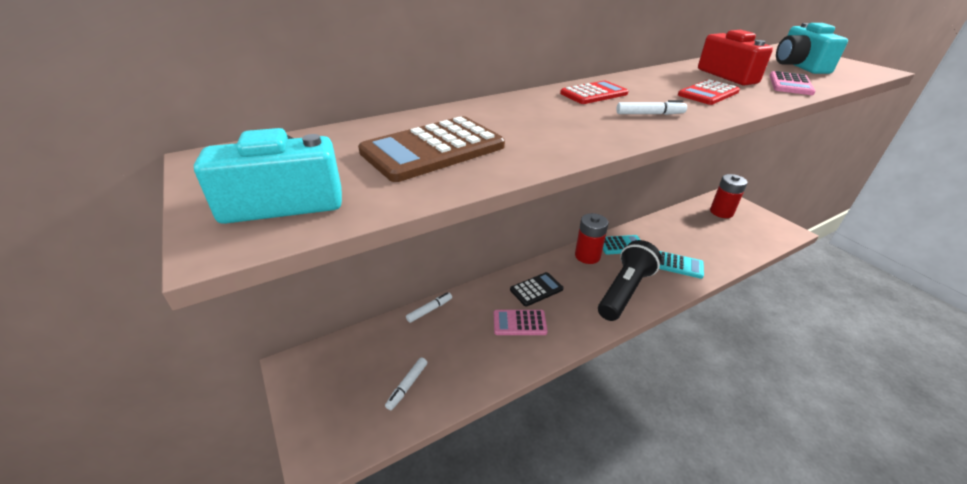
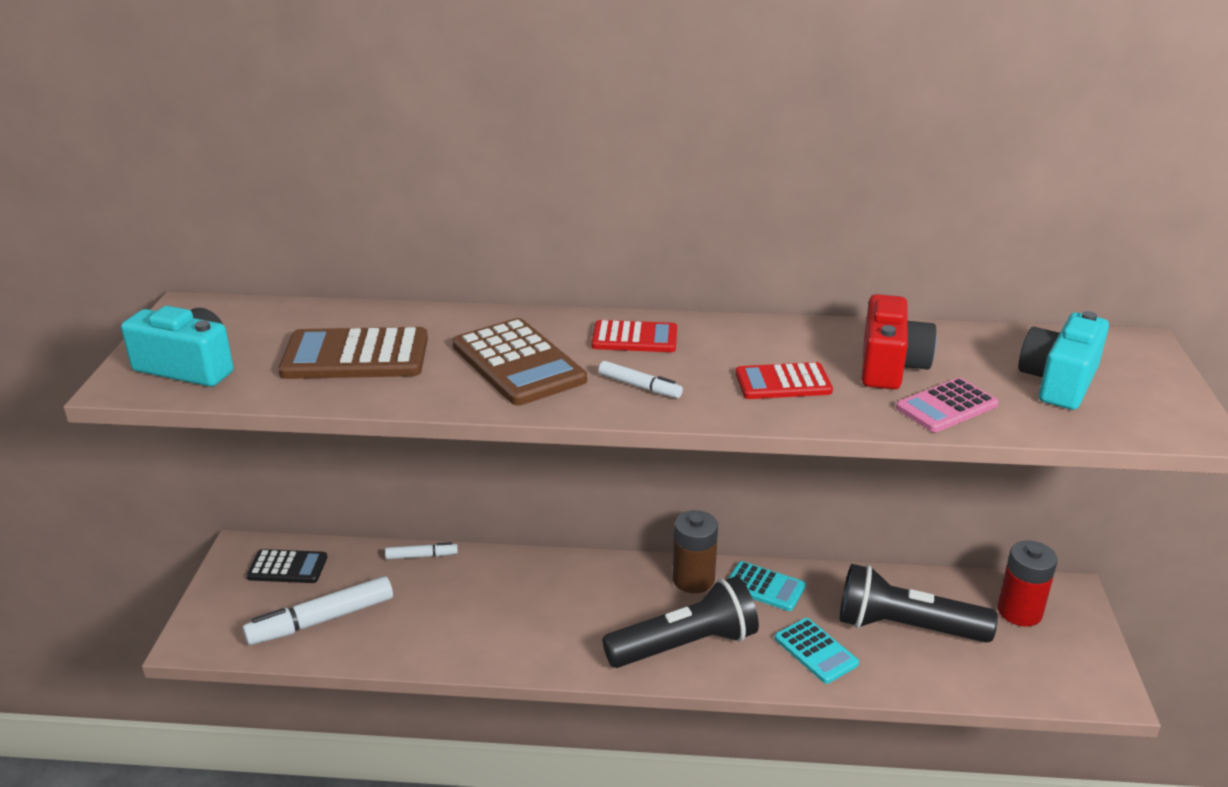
camera: 35 degrees right, 5 degrees down
white marker [385,357,427,410] -> white marker [243,576,393,645], size x1.92
pink calculator [494,310,547,335] -> none
black calculator [510,272,564,307] -> black calculator moved to [246,549,327,583]
red battery [575,213,608,264] -> brown battery [673,510,718,593]
none -> brown calculator [452,318,587,406]
none -> black flashlight [840,564,998,643]

